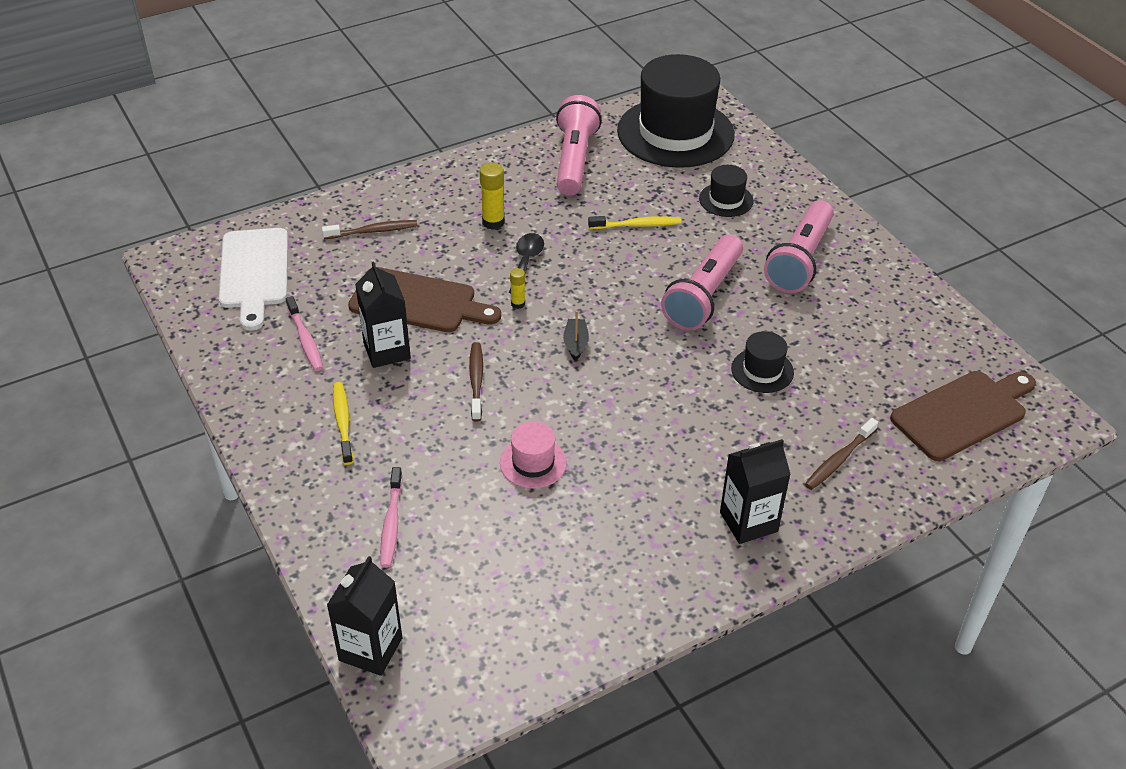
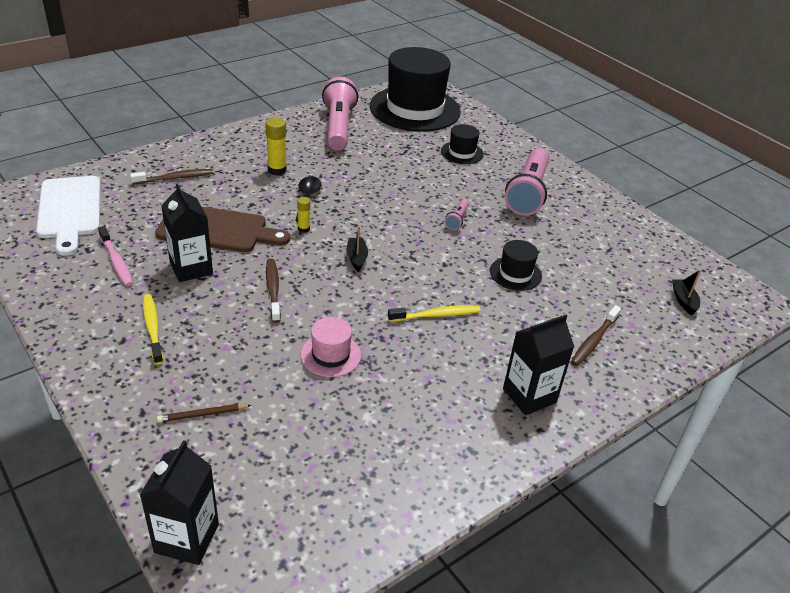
camera: 10 degrees left, 5 degrees down
pink toothbrush [380,467,402,568] -> brown pencil [157,404,251,422]
yellow toothbrush [588,216,681,229] -> yellow toothbrush moved to [388,305,481,322]
pink flashlight [661,234,743,331] -> pink flashlight [444,199,469,230], size x0.43
brown cutting board [890,371,1036,461] -> black boat [672,270,701,315]

